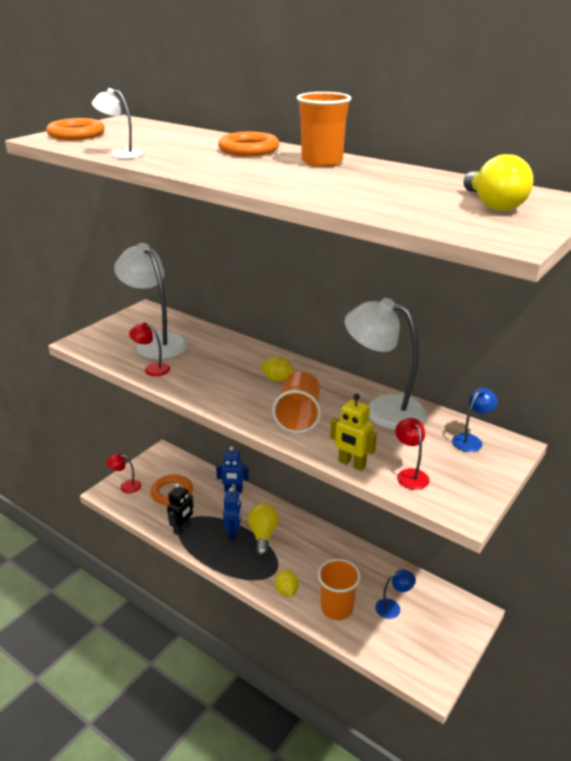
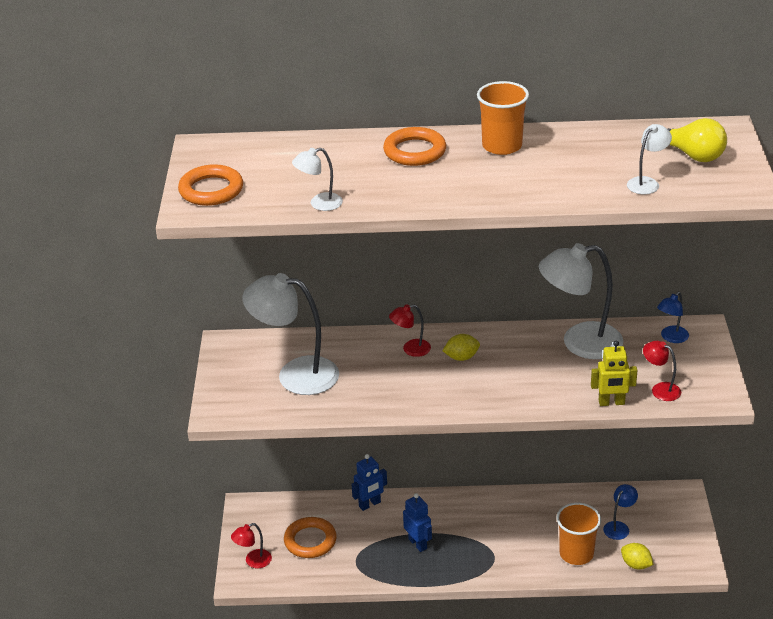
camera: 35 degrees left, 5 degrees up
red lamp [129,322,170,376] -> red lamp moved to [389,304,431,357]
black robot [167,483,194,535] -> none
yellow light bulb [248,503,279,557] -> none
orange cup [272,371,321,433] -> none
yellow lemon [275,570,299,597] -> yellow lemon moved to [621,543,654,569]
blue lamp [452,388,498,452] -> blue lamp turned 150 degrees counterclockwise [657,292,689,343]
none -> white lamp [627,124,672,194]

